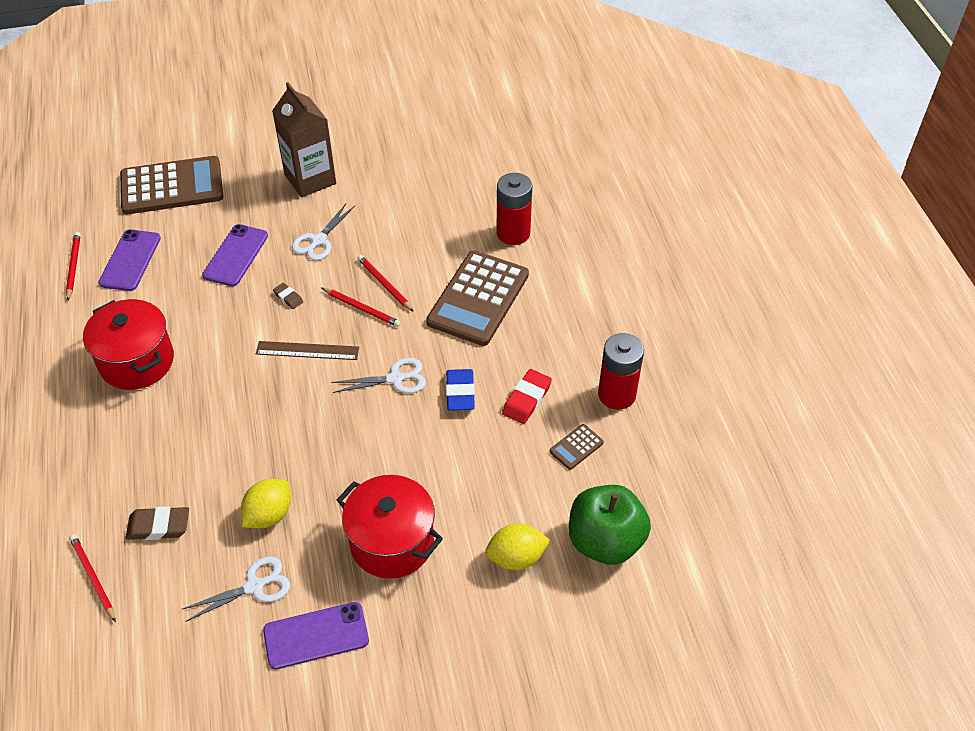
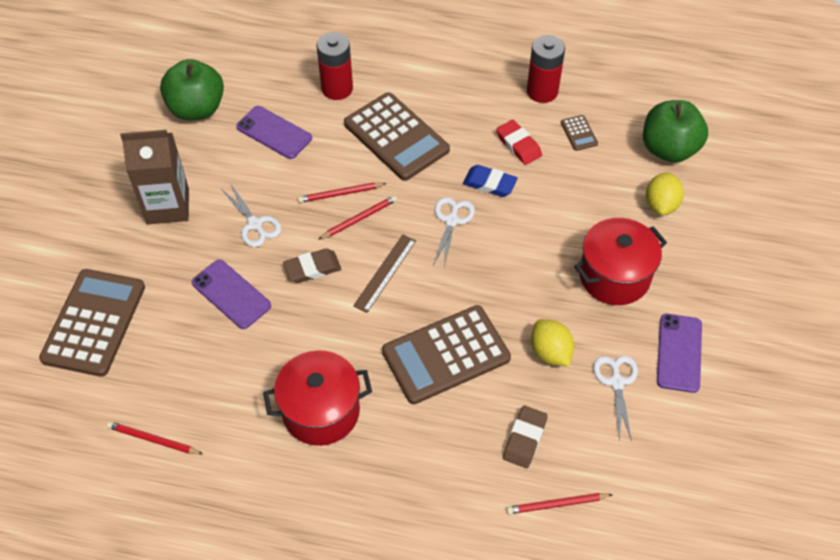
camera: 65 degrees left, 5 degrees up
purple phone [98,230,161,291] -> purple phone moved to [236,106,312,159]
brown eraser [273,283,303,309] -> brown eraser [283,249,341,283], size x1.72
none -> green apple [160,59,224,120]
none -> brown calculator [382,305,511,404]

